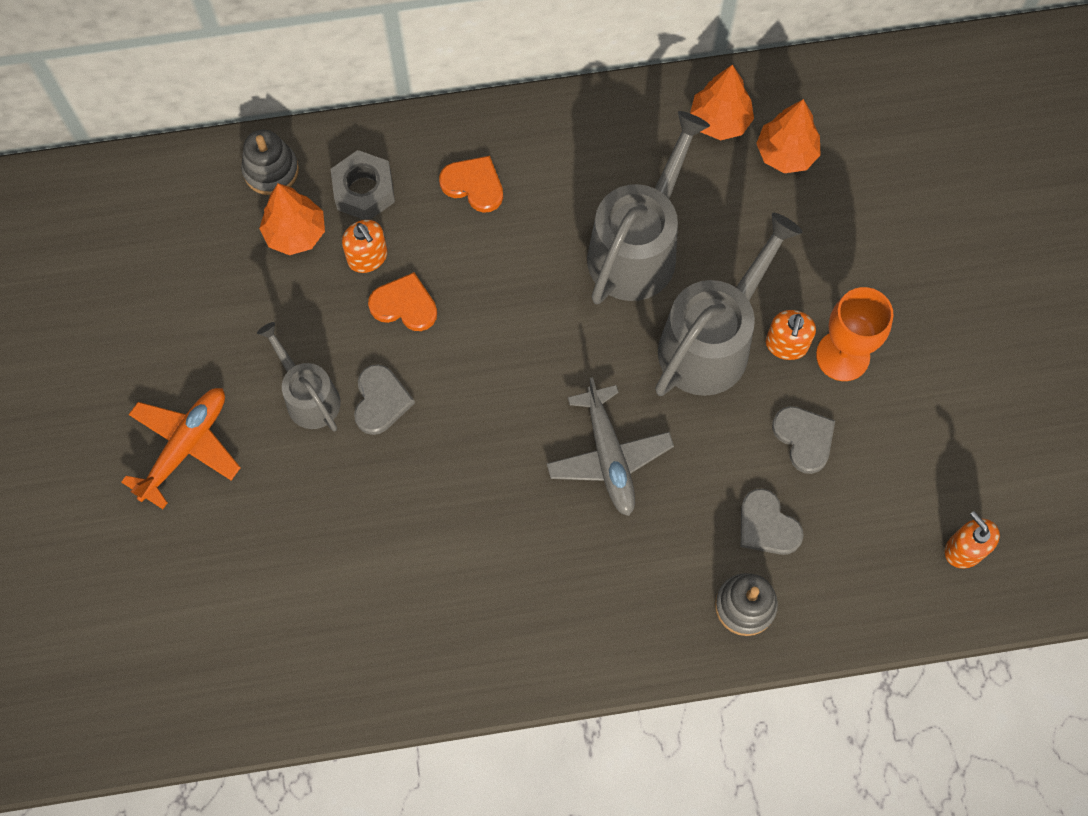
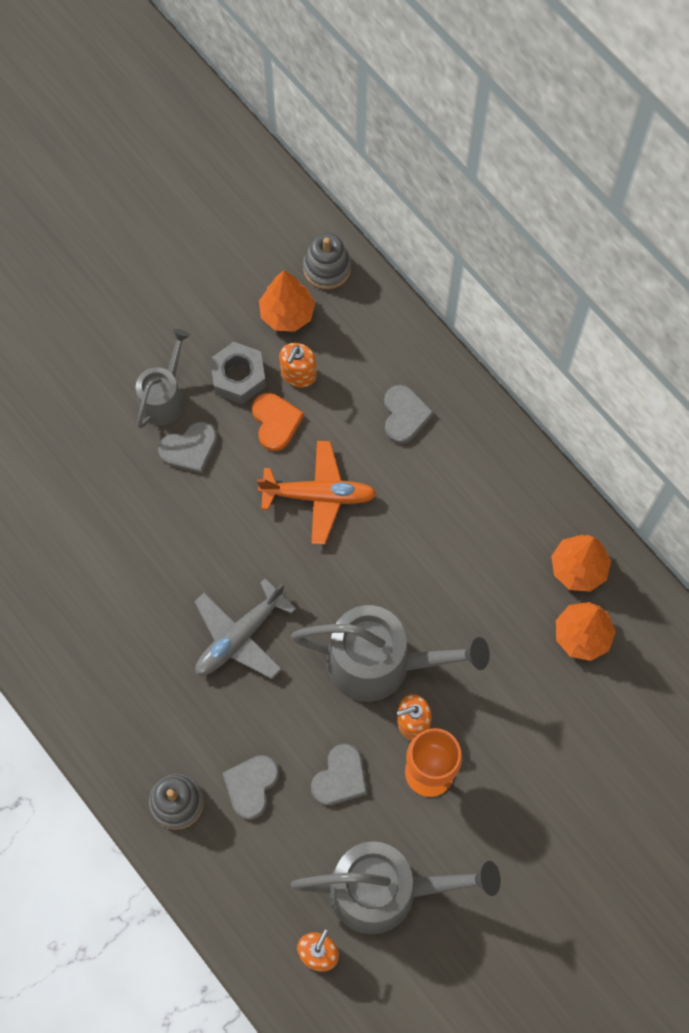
camera: 60 degrees right, 0 degrees up
orange plane [121,388,241,509] -> orange plane moved to [257,441,377,544]
grey nut [331,150,395,220] -> grey nut moved to [210,342,266,404]
orange heart [439,156,503,213] -> grey heart [384,385,434,444]
grey watering can [587,111,710,304] -> grey watering can moved to [291,841,501,934]

